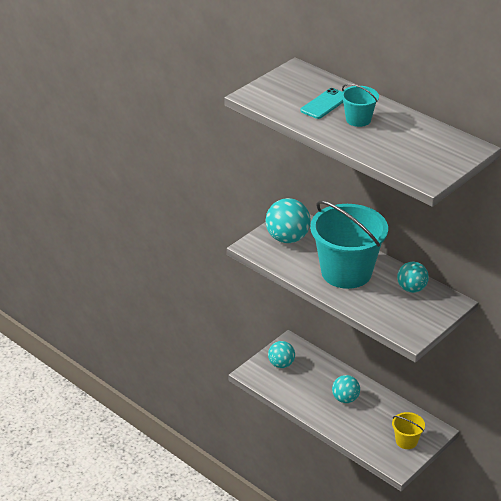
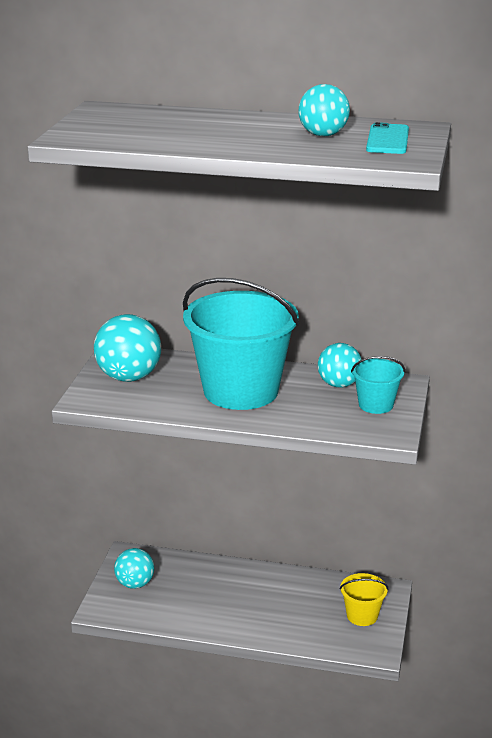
camera: 30 degrees left, 10 degrees down
turquoise phone [300,88,343,119] -> turquoise phone moved to [366,122,409,154]
turquoise ball [332,375,360,403] -> turquoise ball moved to [298,84,350,136]
turquoise bucket [341,84,379,127] -> turquoise bucket moved to [351,356,405,414]

